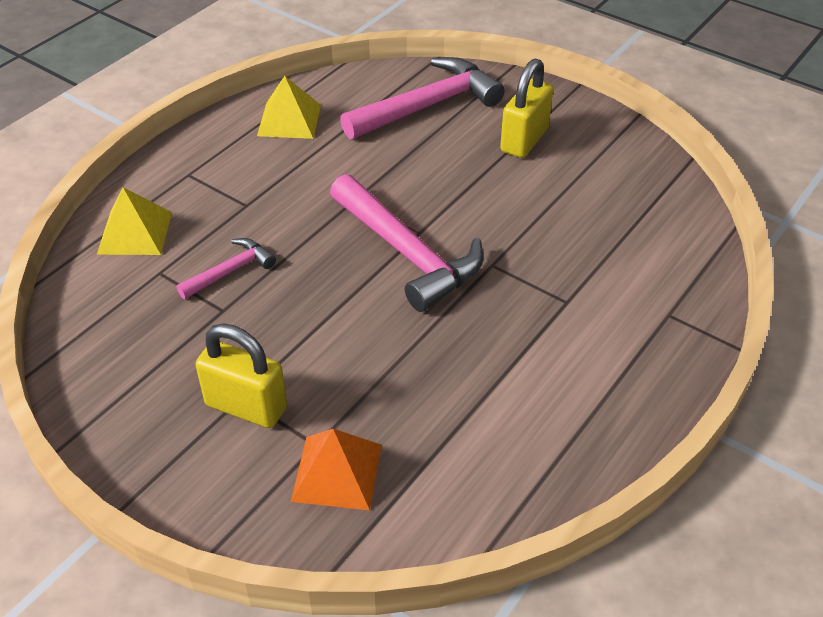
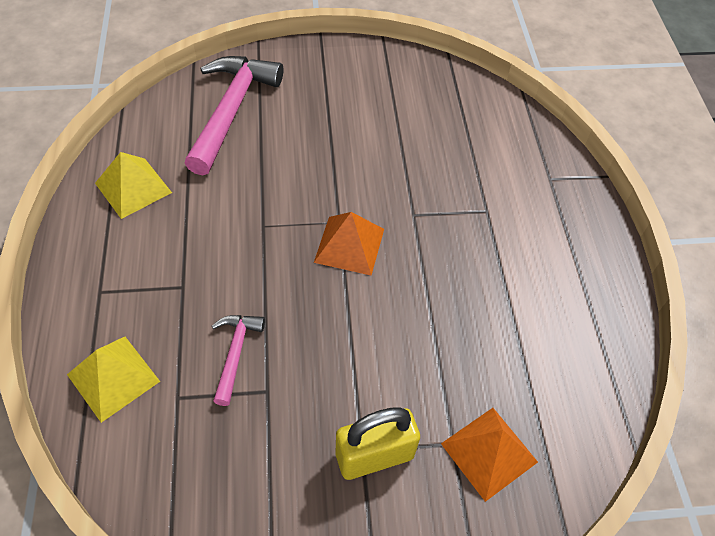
camera: 45 degrees left, 10 degrees up
pink hammer [330,174,483,312] -> orange pyramid [314,212,384,275]
yellow padlock [500,59,553,158] -> none

